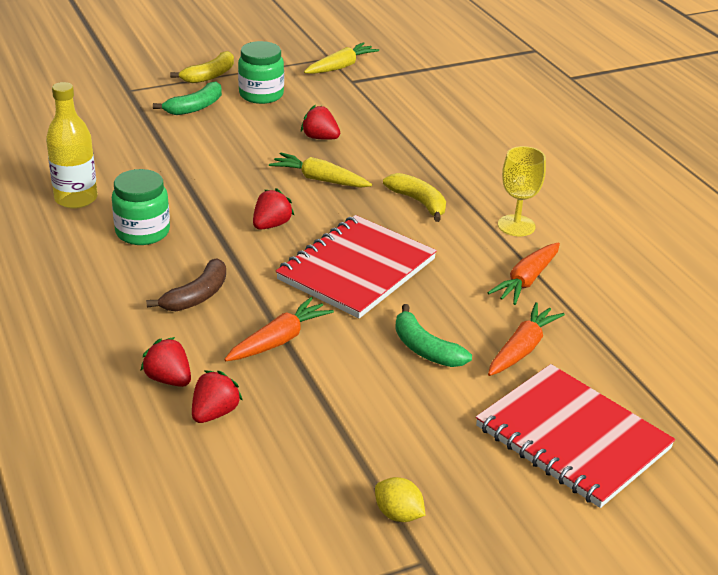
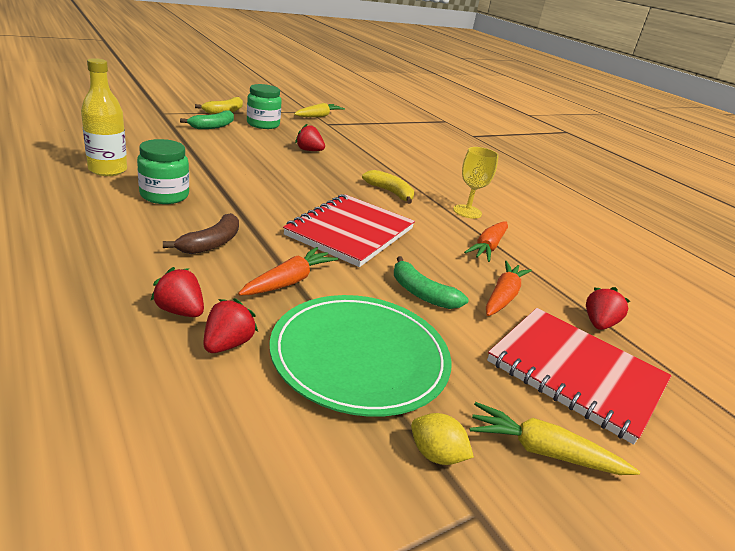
camera: 10 degrees left, 5 degrees down
red strawberry [253,188,295,230] -> red strawberry moved to [586,287,630,330]
yellow carrot [269,152,372,188] -> yellow carrot moved to [469,402,640,475]
none -> green plate [270,295,452,417]

